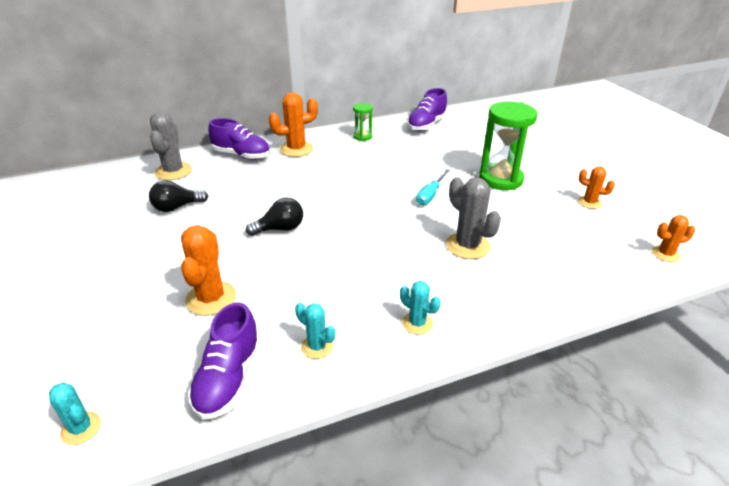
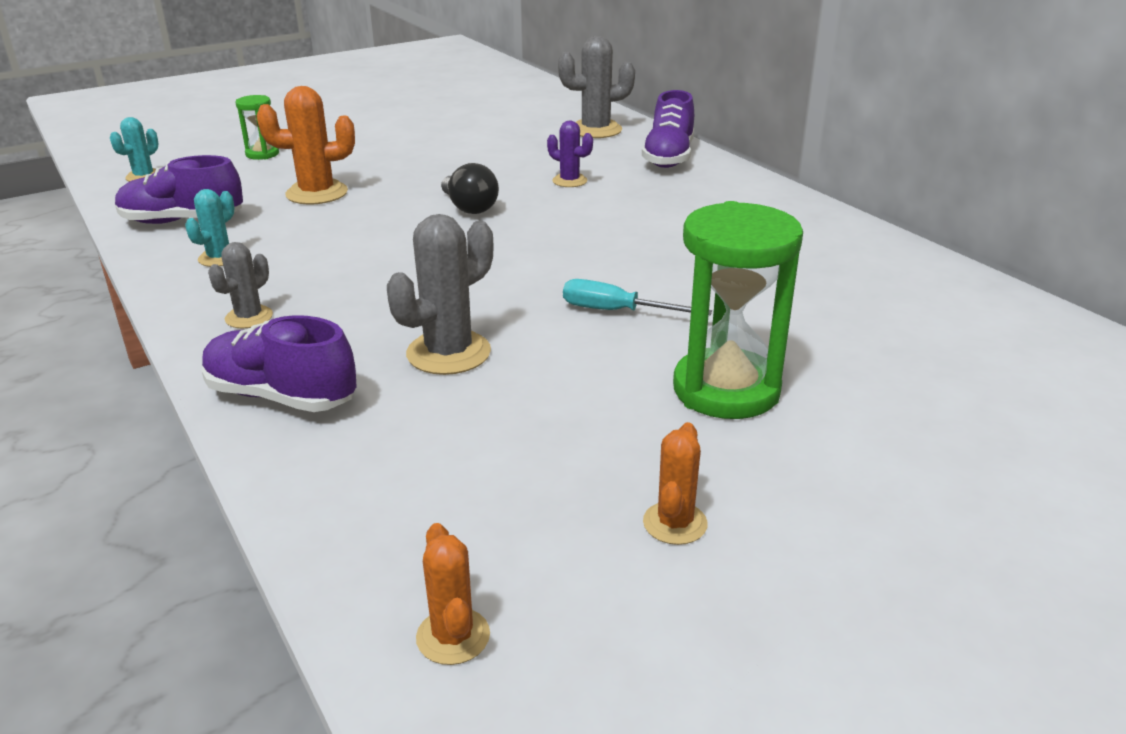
camera: 80 degrees right, 5 degrees down
black light bulb [149,181,208,212] -> none
orange cactus [269,92,318,157] -> none
green hourglass [353,103,373,141] -> green hourglass moved to [235,95,279,160]
turquoise cactus [400,281,441,335] -> grey cactus [208,242,273,329]
purple shoe [407,88,447,131] -> purple shoe moved to [202,315,357,412]
none -> purple cactus [547,121,593,187]

